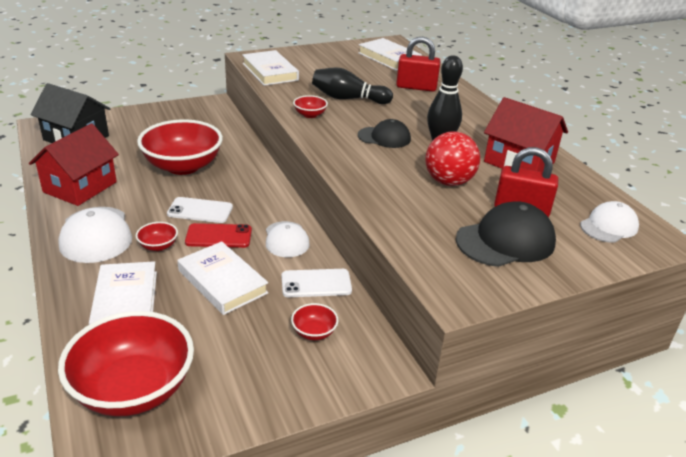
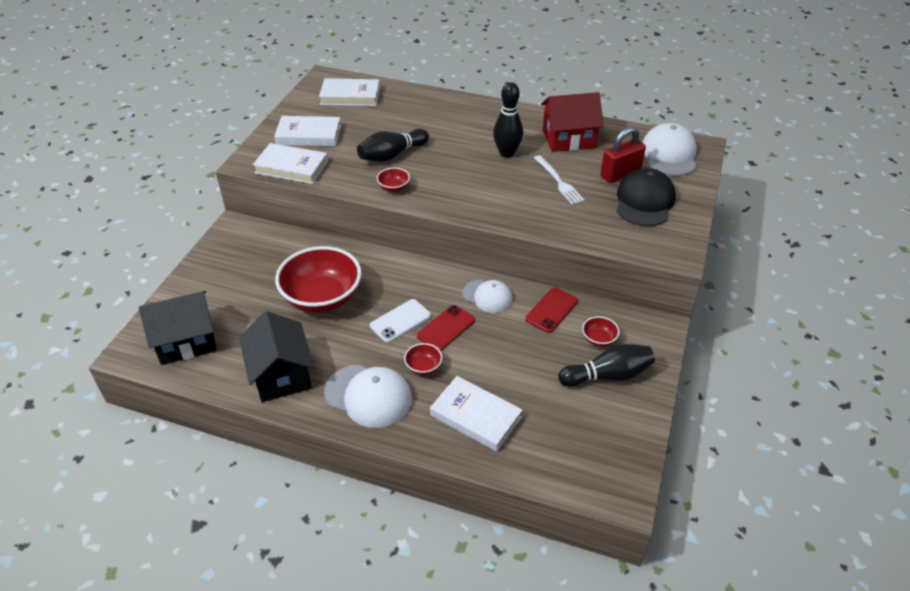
camera: 45 degrees left, 10 degrees up
red house [29,123,119,206] -> black house [239,311,314,402]
red bowl [58,311,194,417] -> none
white book [178,241,269,315] -> white book moved to [274,116,341,146]
white phone [282,269,352,297] -> red phone [525,287,578,333]
black cap [358,119,411,148] -> none
red padlock [396,37,441,92] -> none
red ball [425,131,480,186] -> white fork [534,155,585,205]
white cap [580,201,639,243] -> white cap [642,123,696,176], size x1.55
none -> black bowling pin [558,344,655,387]

